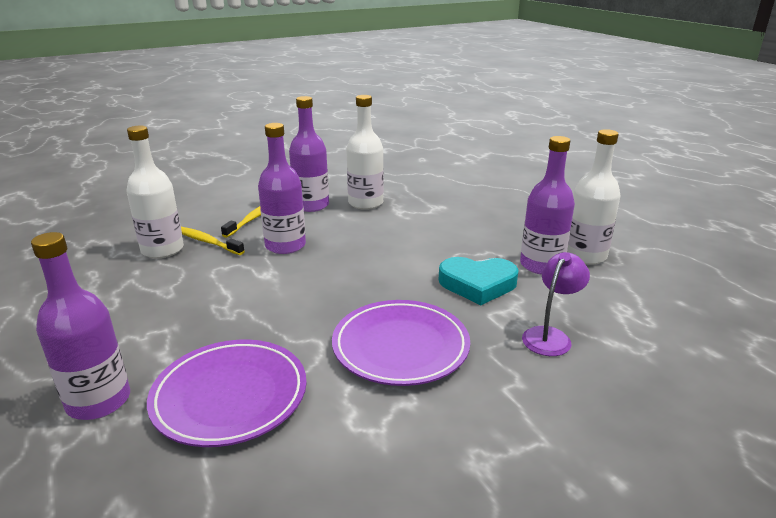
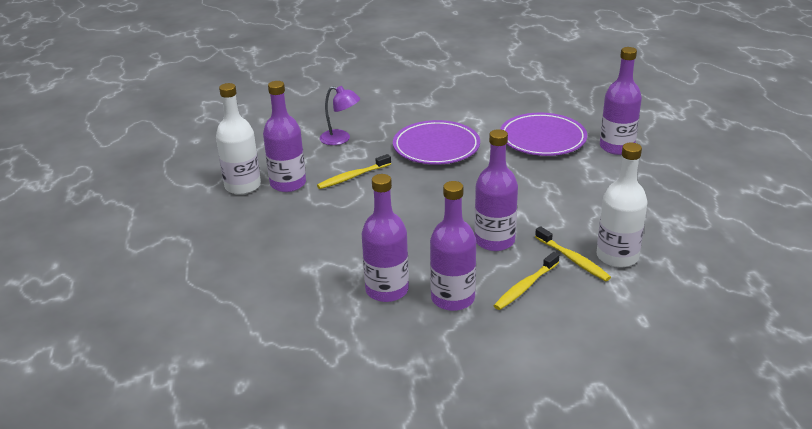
camera: 160 degrees left, 5 degrees up
white bottle [346,95,384,210] -> purple bottle [362,174,409,302]
turquoise heart [439,257,519,305] -> yellow toothbrush [317,154,391,189]
purple lamp [522,252,590,356] -> purple lamp turned 120 degrees counterclockwise [320,86,360,145]

